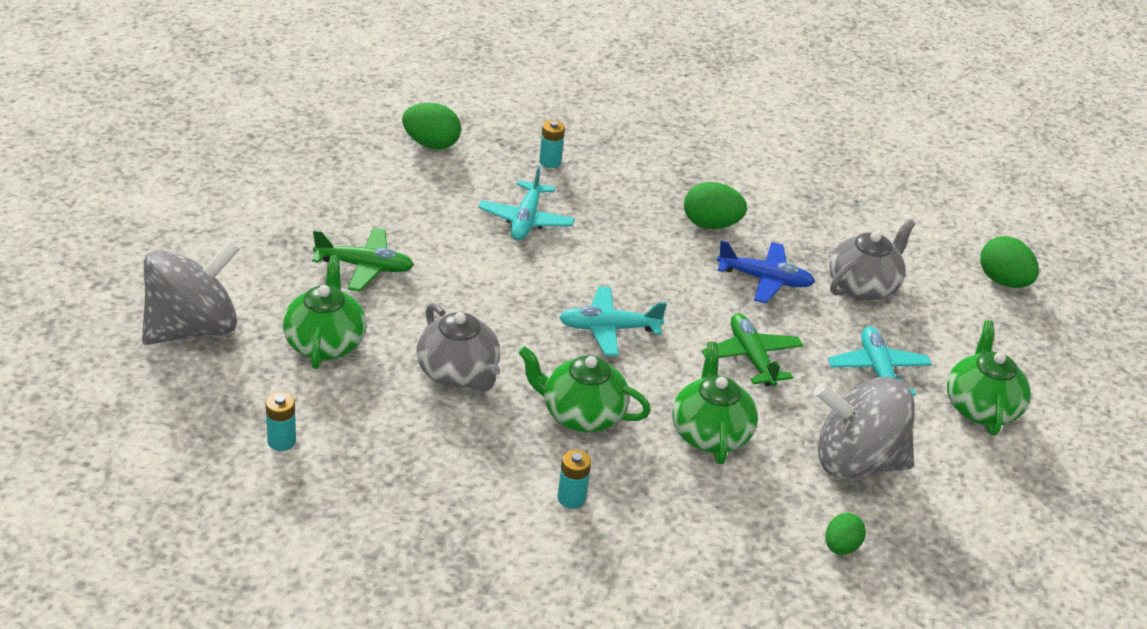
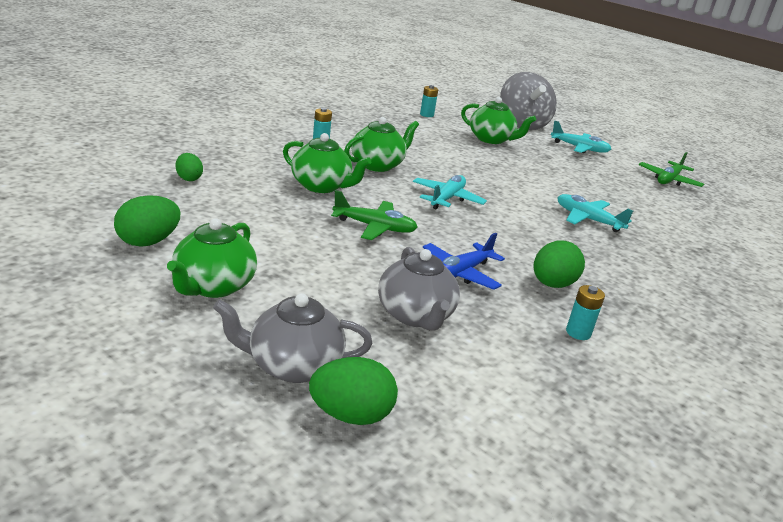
camera: 120 degrees right, 10 degrees down
green plane [312,228,414,291] -> green plane moved to [638,152,704,187]
green egg [402,103,461,150] -> green egg moved to [114,195,180,247]
grey teapot [416,303,500,392] -> grey teapot moved to [213,293,372,383]
turquoise battery [539,120,565,168] -> turquoise battery moved to [566,285,605,340]
grey spinning top [814,377,915,479] -> none
turquoise plane [828,326,932,396] -> turquoise plane moved to [551,121,611,153]
green teapot [947,320,1031,435] -> green teapot turned 75 degrees clockwise [167,218,257,298]

